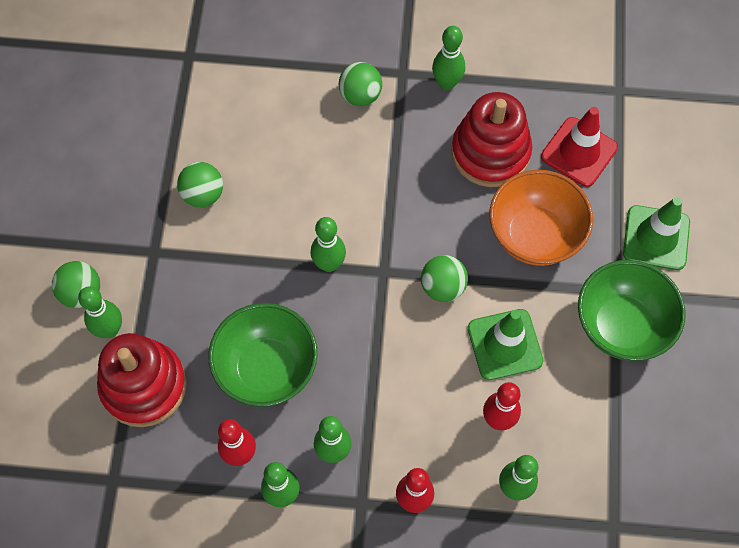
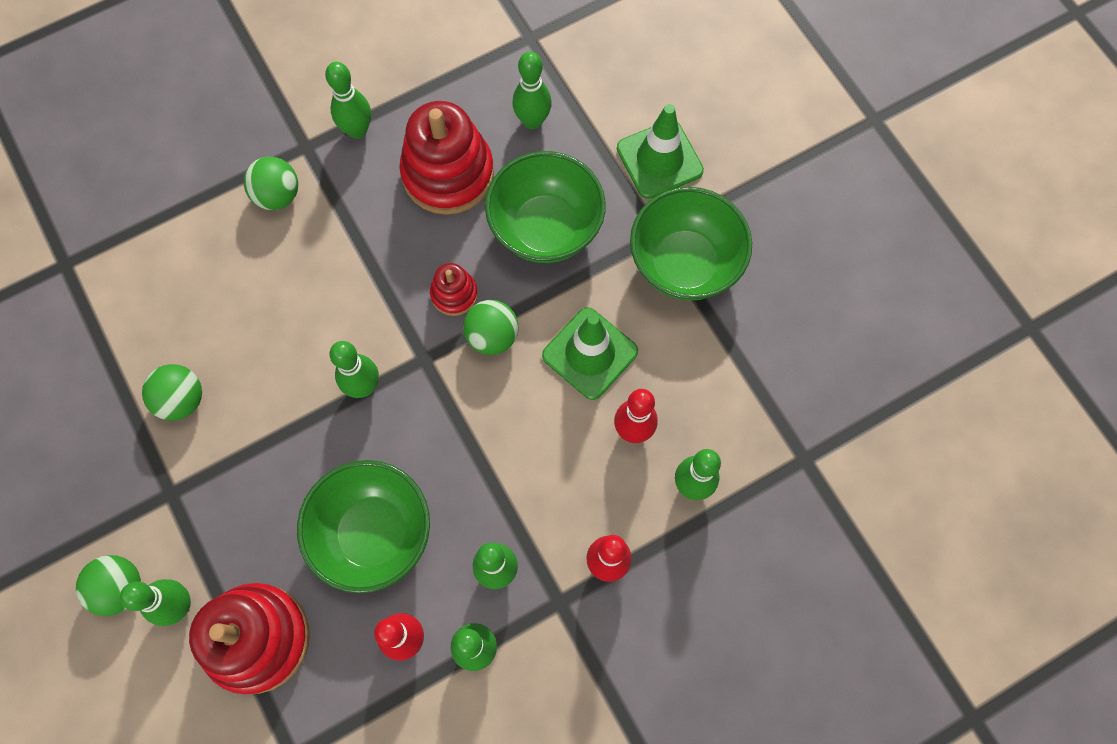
camera: 35 degrees left, 5 degrees up
orange bowl [489,170,593,266] -> green bowl [485,151,606,263]
red traffic cone [541,107,618,187] -> green bowling pin [512,51,552,129]
none -> red stacking toy [430,263,478,316]

